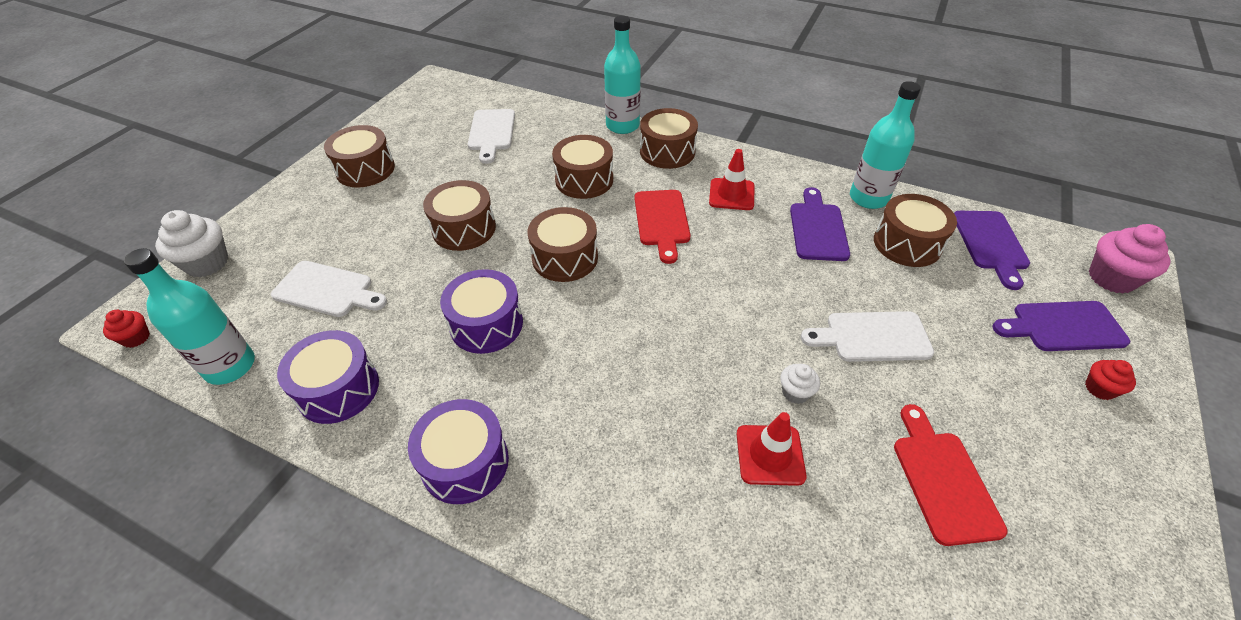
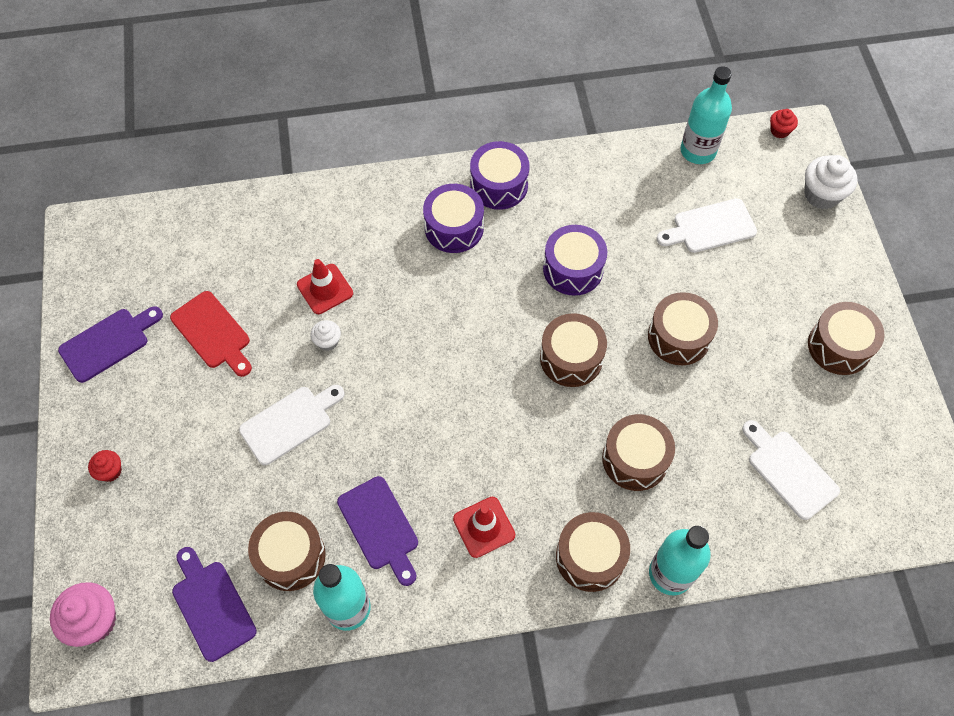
camera: 145 degrees right, 15 degrees up
purple drum [277,330,379,424] -> purple drum moved to [423,184,484,253]
red cutting board [635,190,690,264] -> none
purple cutting board [992,301,1130,351] -> purple cutting board moved to [58,306,163,383]

